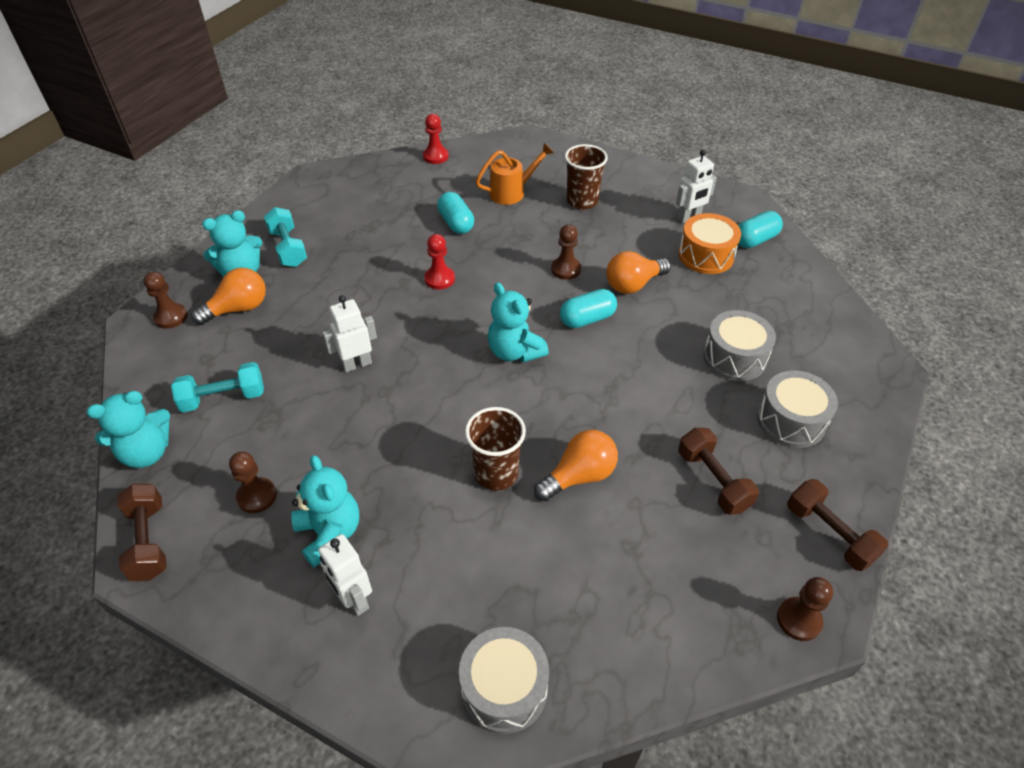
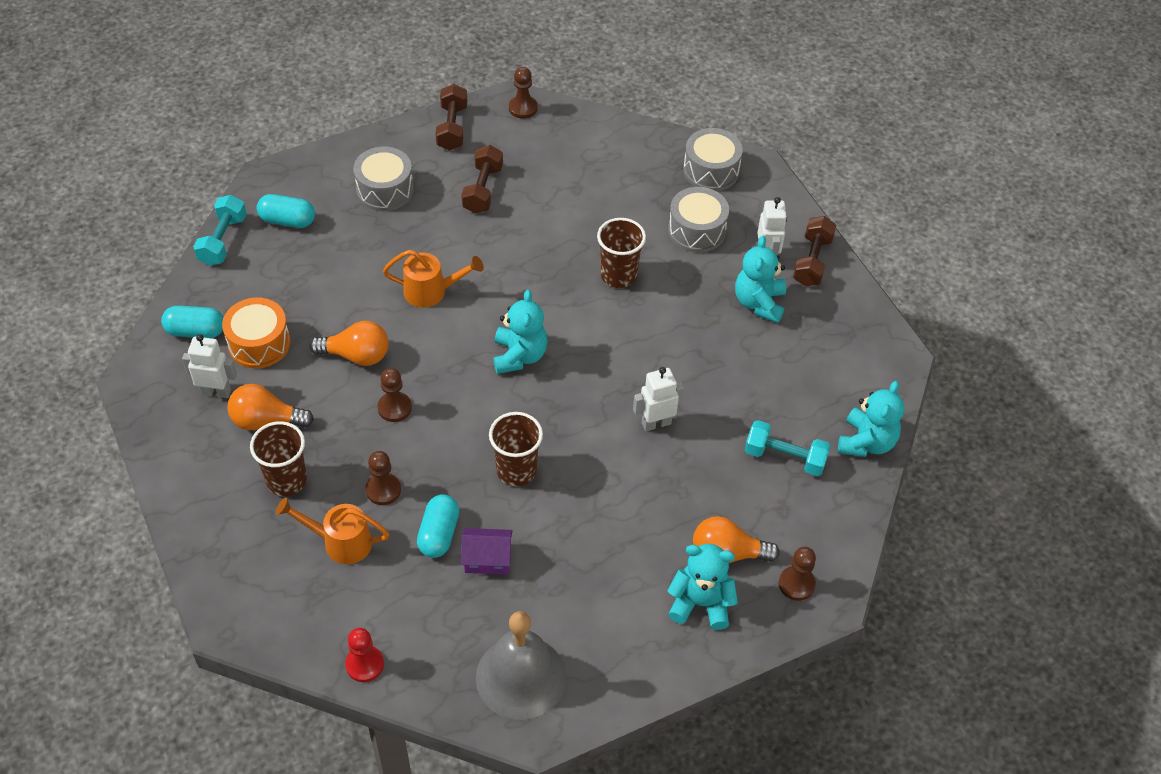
camera: 145 degrees left, 5 degrees up
turquoise teddy bear [87,391,170,468] -> turquoise teddy bear turned 105 degrees clockwise [838,381,904,457]
brown dumbbell [117,483,167,581] -> brown dumbbell moved to [793,216,836,286]
brown pawn [229,452,277,513] -> brown pawn moved to [365,451,401,505]
turquoise dumbbell [264,207,307,267] -> turquoise dumbbell moved to [193,195,247,266]
white robot [322,295,377,372] -> white robot turned 150 degrees clockwise [633,367,684,431]
red pawn [424,234,455,290] -> brown cup [489,412,543,486]
orange light bulb [534,430,618,501] -> orange light bulb moved to [227,384,314,430]
turquoise capsule [560,289,617,328] -> turquoise capsule moved to [257,194,315,228]
grey drum [703,310,776,381] -> grey drum moved to [668,187,729,253]
none -> orange watering can [383,250,484,308]
none -> purple house [461,528,513,575]
none -> grey bell [476,611,566,720]

